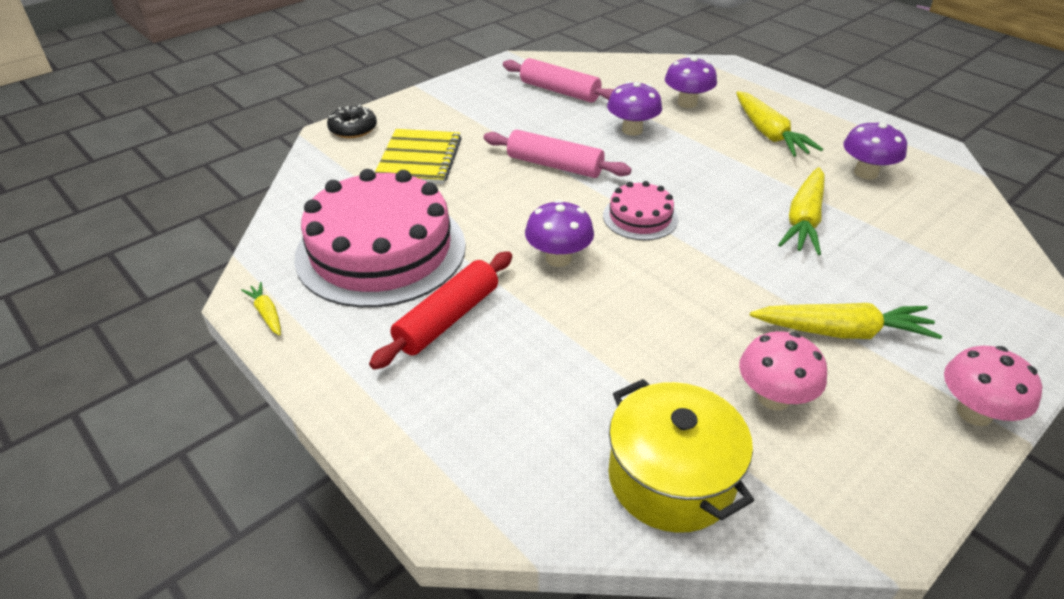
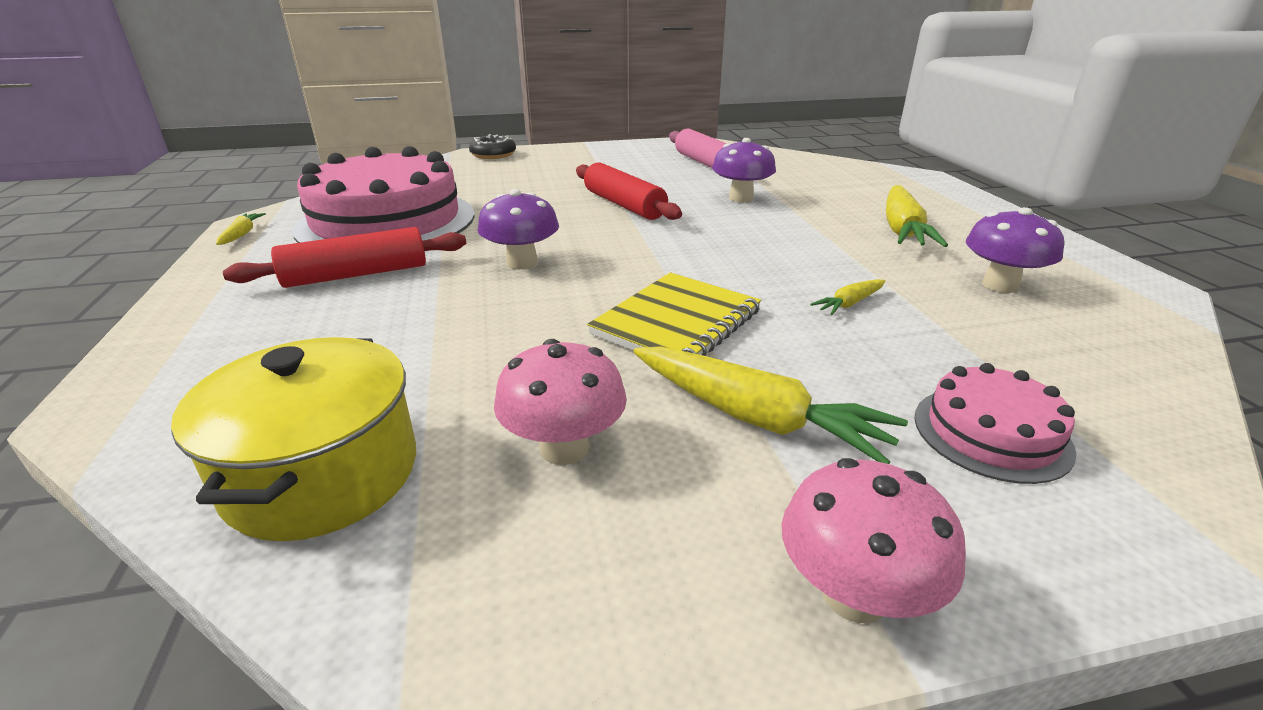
camera: 30 degrees right, 10 degrees down
yellow notebook [375,129,462,184] -> yellow notebook moved to [587,272,761,356]
pink rolling pin [483,130,632,178] -> red rolling pin [576,162,682,220]
pink cake [603,181,678,240] -> pink cake moved to [914,363,1076,484]
purple mushroom [665,56,717,108] -> none
yellow carrot [778,167,825,255] -> yellow carrot [810,279,885,315], size x0.49

